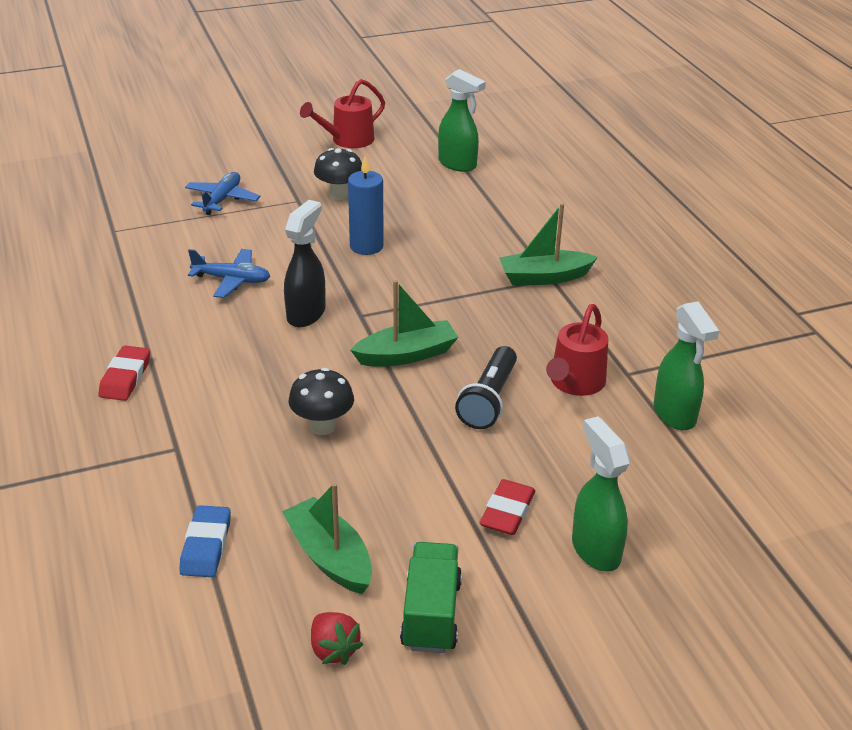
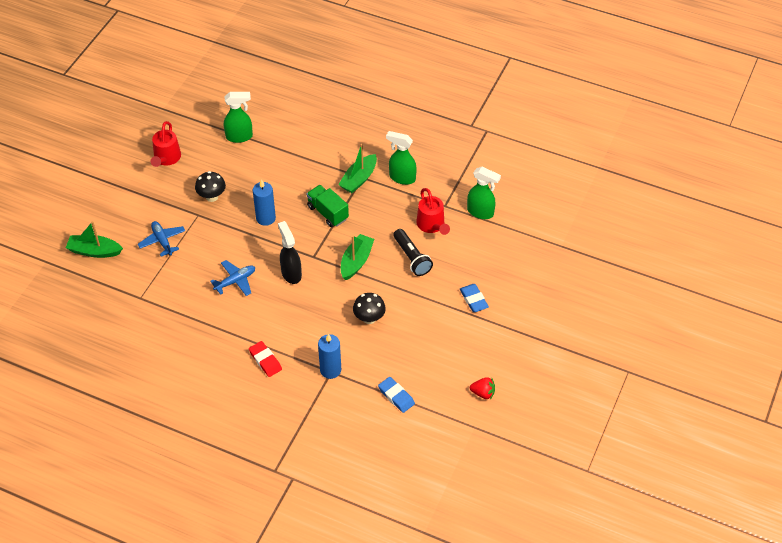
camera: 45 degrees left, 15 degrees up
green boat [282,483,372,594] -> green boat moved to [66,221,123,258]
green truck [400,542,462,653] -> green truck moved to [307,185,349,227]
red eraser [479,479,535,535] -> blue eraser [460,284,489,312]
green spray bottle [572,416,630,572] -> green spray bottle moved to [386,131,417,185]
none -> blue candle [318,334,341,379]

